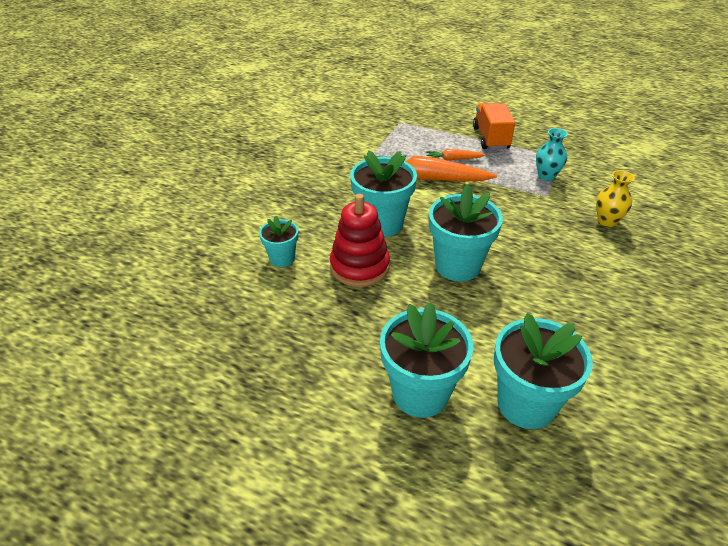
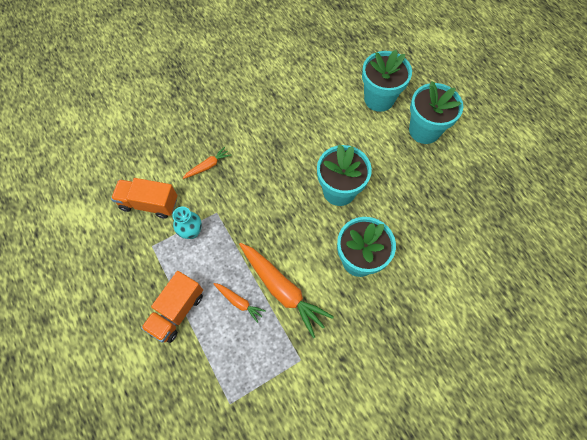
camera: 145 degrees left, 25 degrees up
turquoise flower pot [259,216,299,267] -> none
red stacking toy [330,194,390,287] -> none
yellow vase [596,170,635,227] -> orange carrot [183,147,231,179]
none -> orange truck [111,178,177,219]

